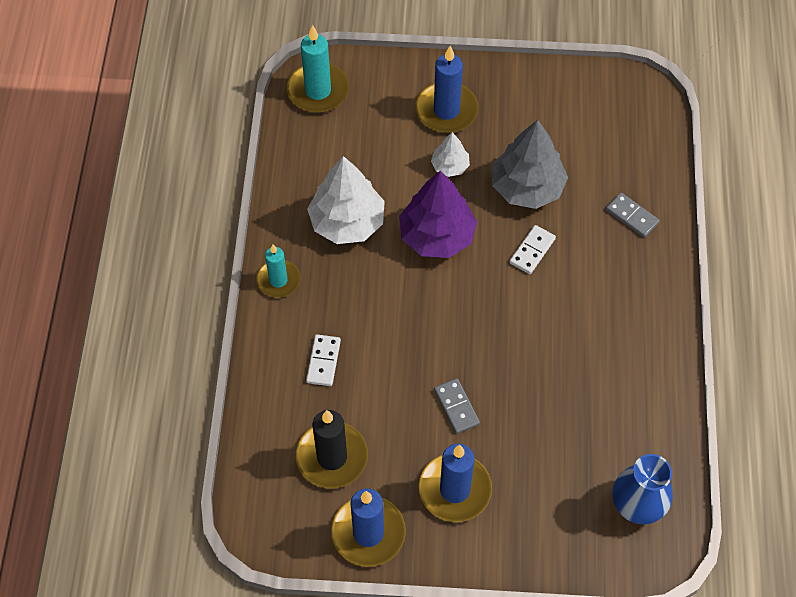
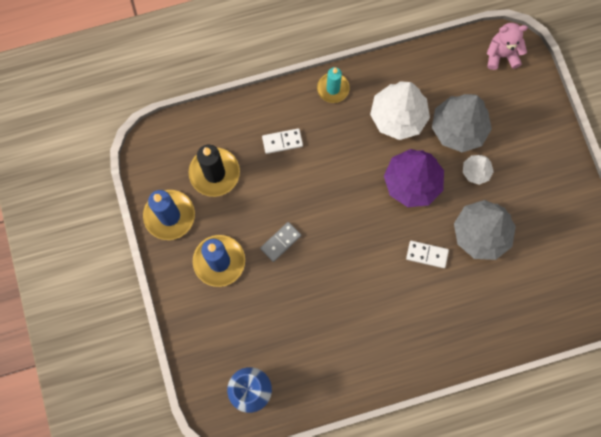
camera: 70 degrees right, 15 degrees up
turquoise candle [286,25,349,113] -> pink teddy bear [487,23,528,70]
blue candle [415,46,478,133] -> none
grey domino [606,193,660,238] -> none
none -> grey tree [432,94,492,152]

